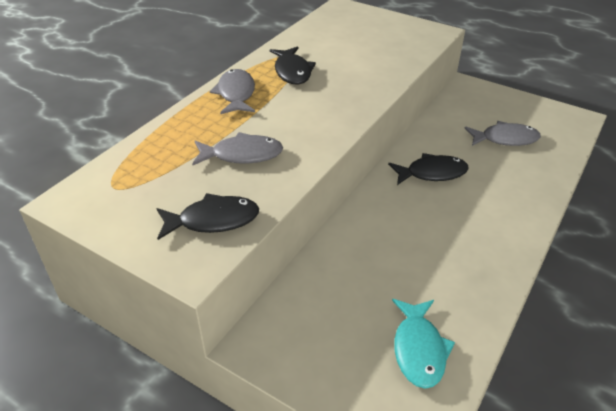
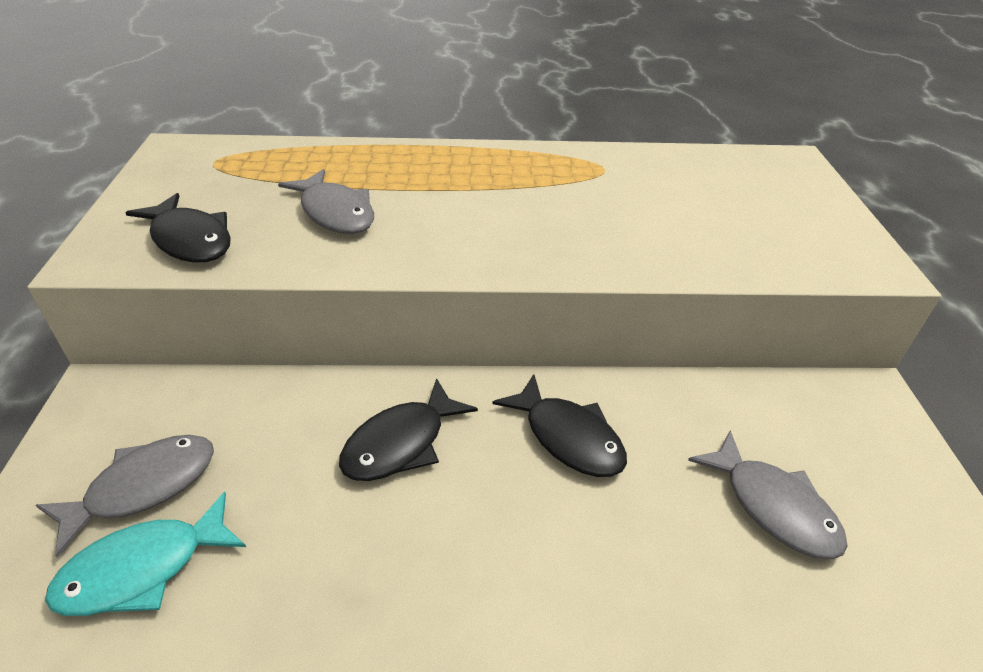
camera: 55 degrees right, 0 degrees up
grey fish [210,69,255,114] -> grey fish moved to [36,435,214,557]
black fish [270,46,316,84] -> black fish moved to [339,378,478,481]

